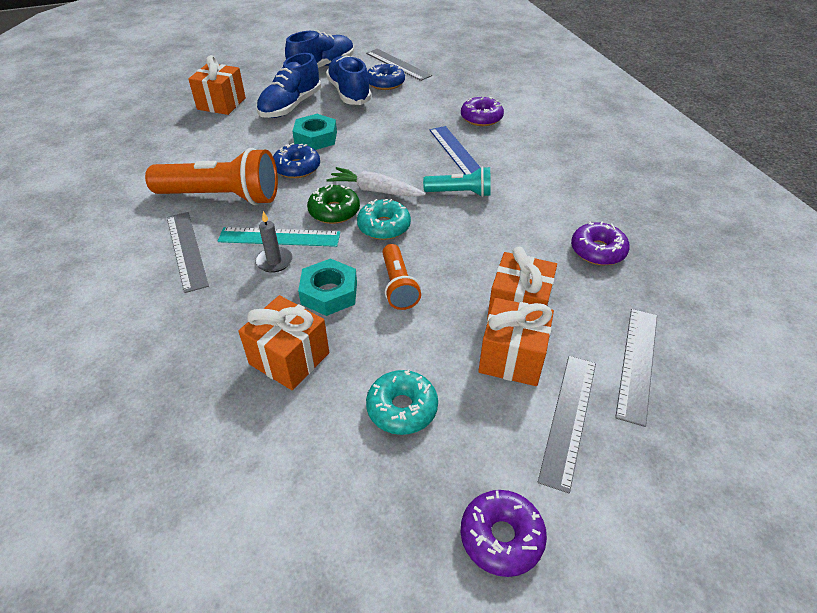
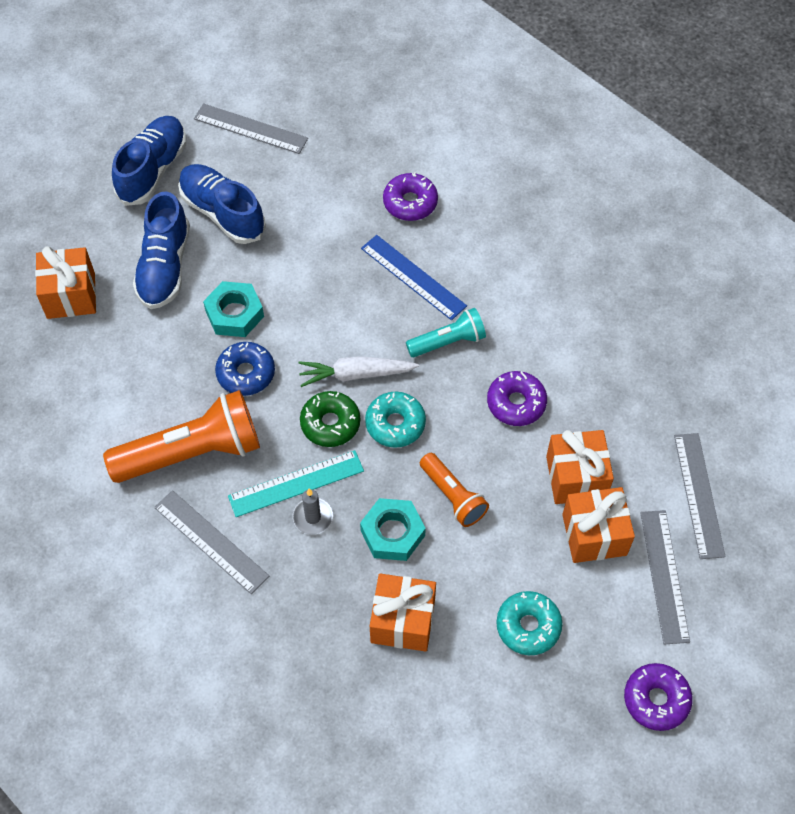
camera: 25 degrees left, 15 degrees up
blue donut [367,63,405,90] -> none
purple donut [571,221,630,265] -> purple donut moved to [487,371,547,426]

